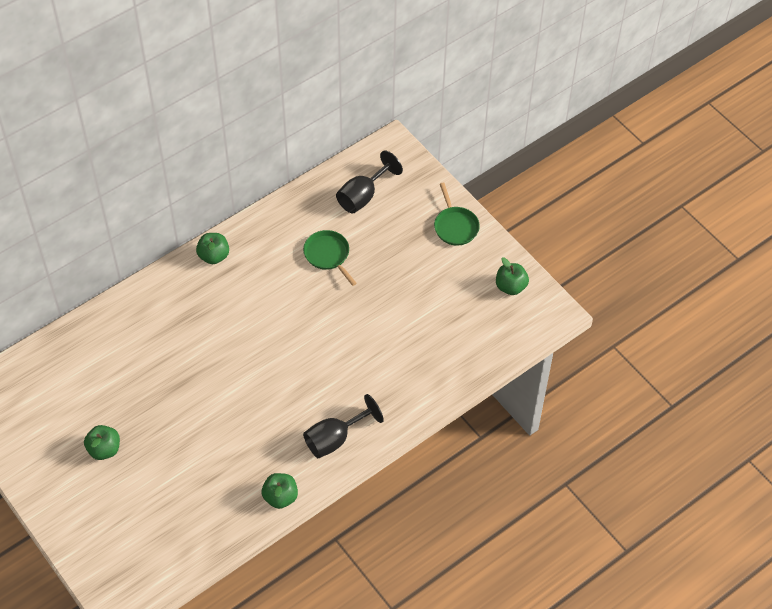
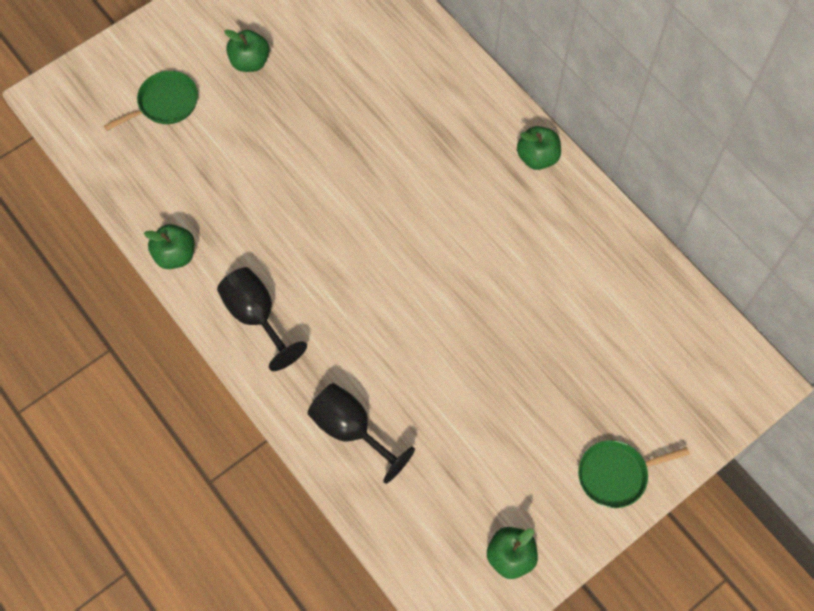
camera: 90 degrees right, 10 degrees up
green pan [303,230,357,286] -> green pan moved to [104,71,198,131]
black goblet [336,150,403,214] -> black goblet moved to [308,383,415,484]

